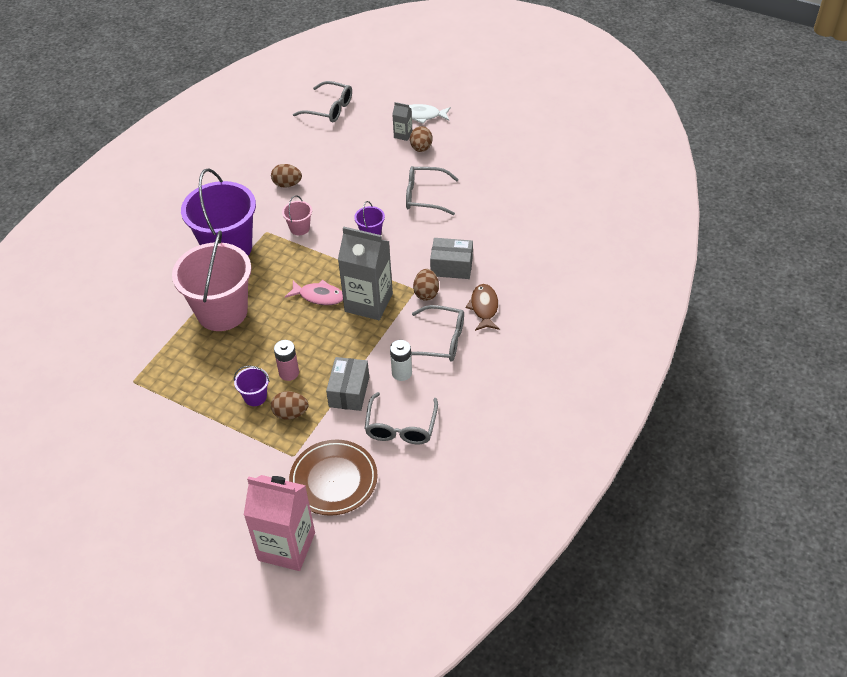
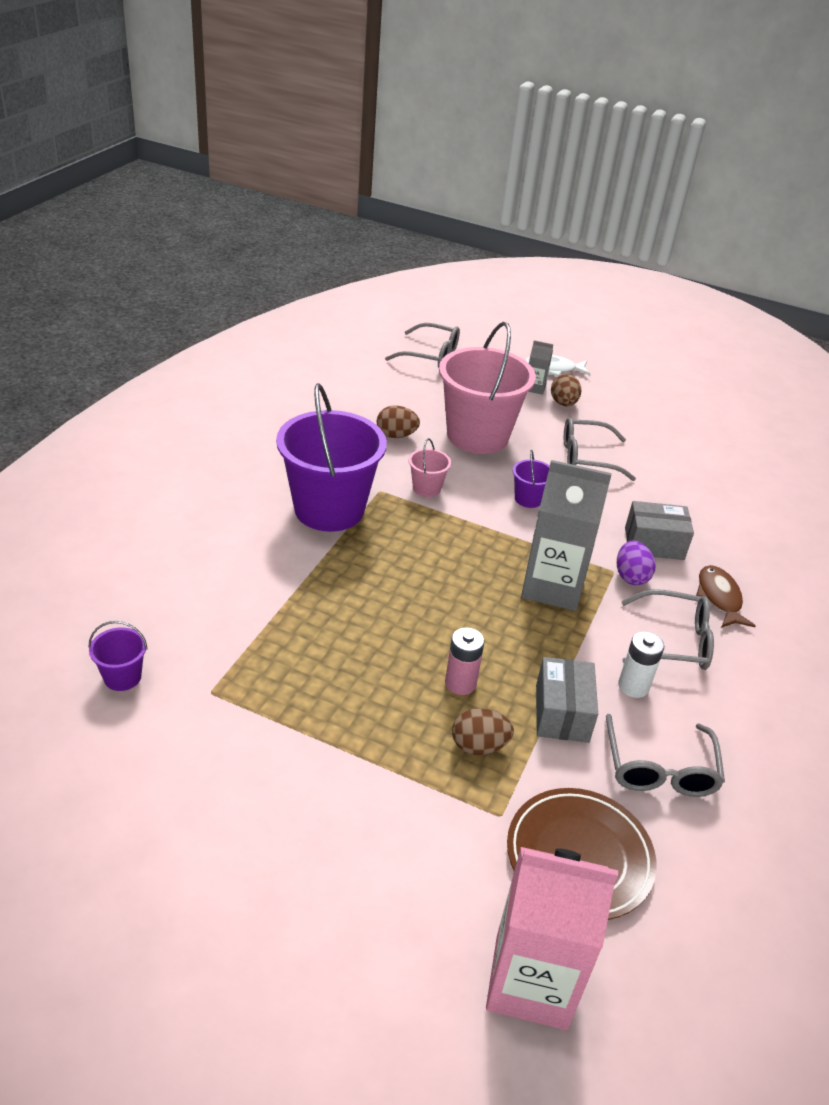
camera: 10 degrees left, 10 degrees down
pink bucket [172,231,251,331] -> pink bucket moved to [439,322,536,454]
purple bucket [234,365,269,406] -> purple bucket moved to [88,621,148,691]
pink fish [285,280,343,305] -> none
brown egg [413,269,439,301] -> purple egg [617,541,655,585]

